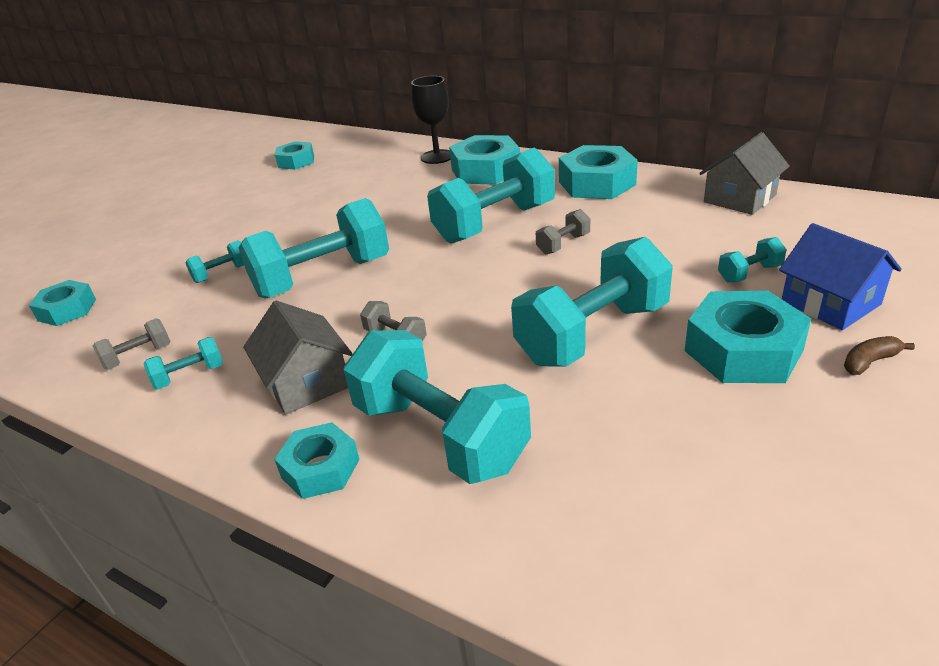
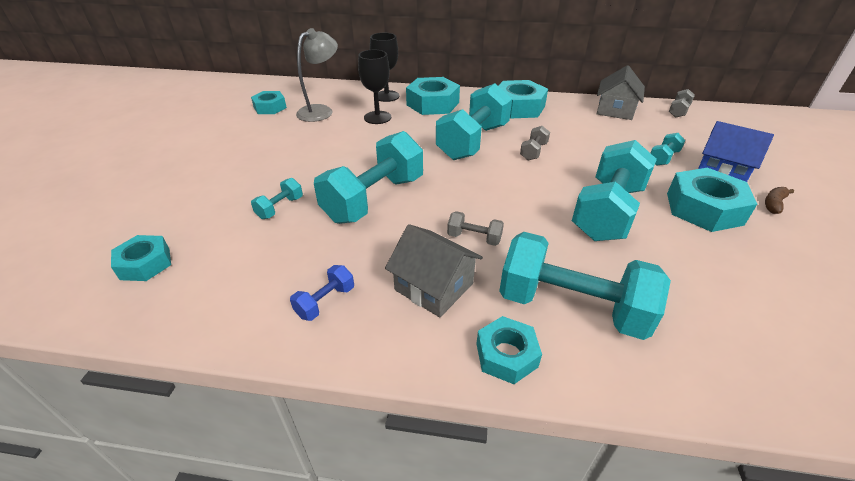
camera: 25 degrees left, 5 degrees up
grey dumbbell [93,318,171,370] -> grey dumbbell moved to [669,89,695,118]
turquoise dumbbell [143,337,223,389] -> blue dumbbell [290,265,354,321]
none -> grey lamp [296,28,338,122]
none -> black goblet [358,50,391,124]

